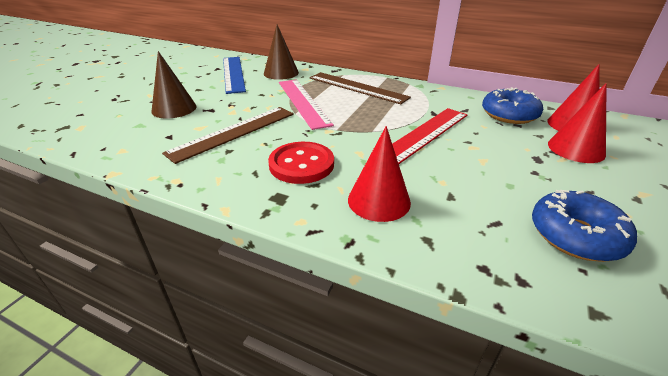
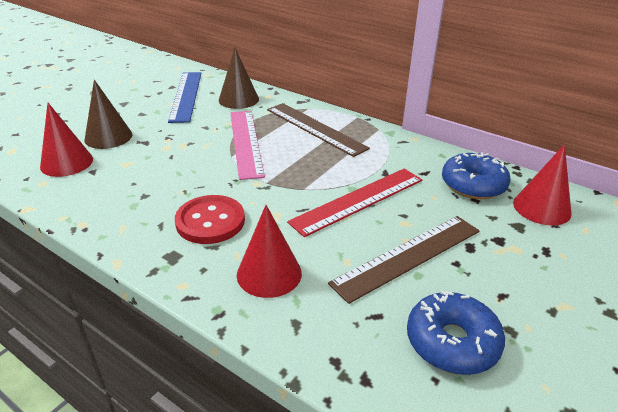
camera: 10 degrees right, 0 degrees up
brown ruler [162,107,294,164] -> brown ruler moved to [328,216,479,304]
red cone [548,83,607,163] -> red cone moved to [40,103,93,177]

